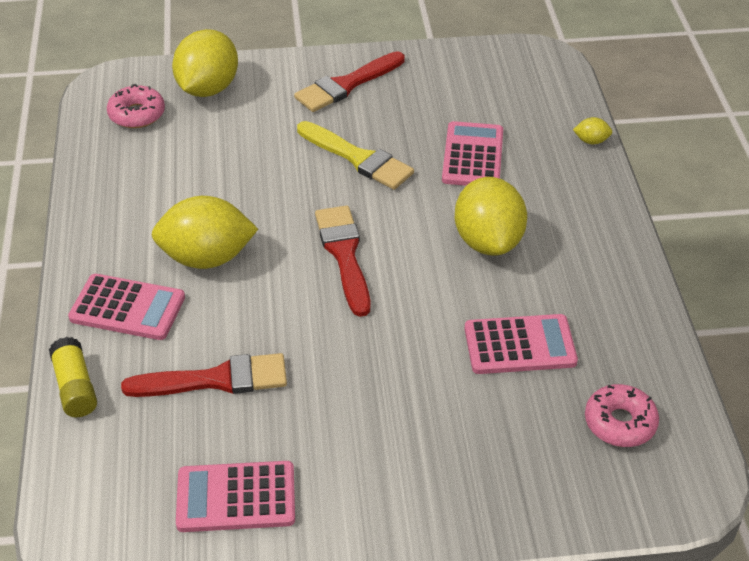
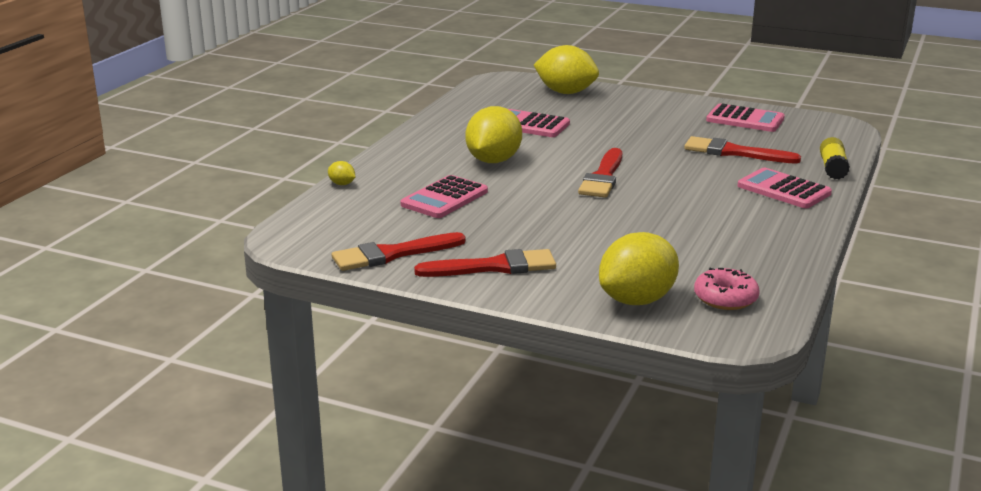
camera: 150 degrees left, 20 degrees down
yellow lemon [151,196,258,269] -> yellow lemon moved to [534,45,599,94]
yellow brush [297,121,414,190] -> none
pink donut [585,384,659,447] -> none
none -> red brush [332,232,466,271]

